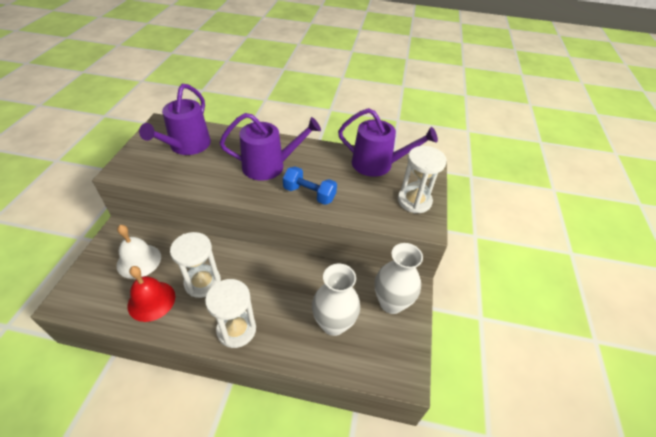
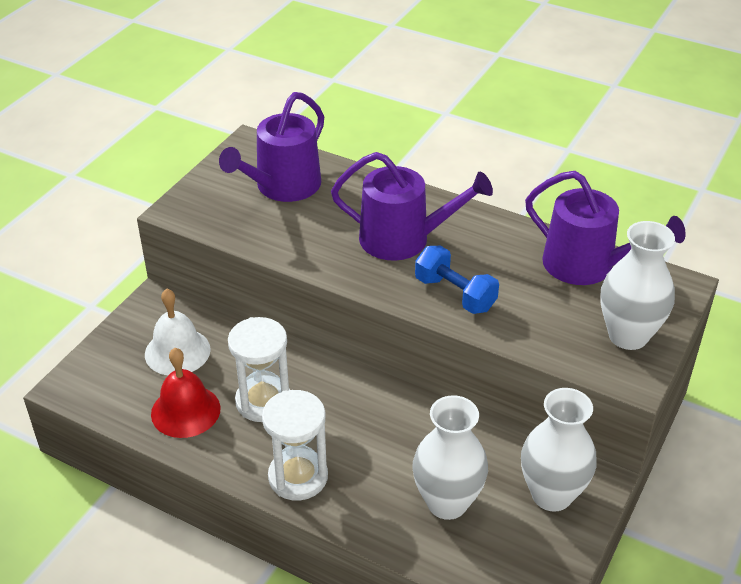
camera: 20 degrees right, 5 degrees down
white hourglass [398,146,447,213] -> white vase [601,221,675,350]

